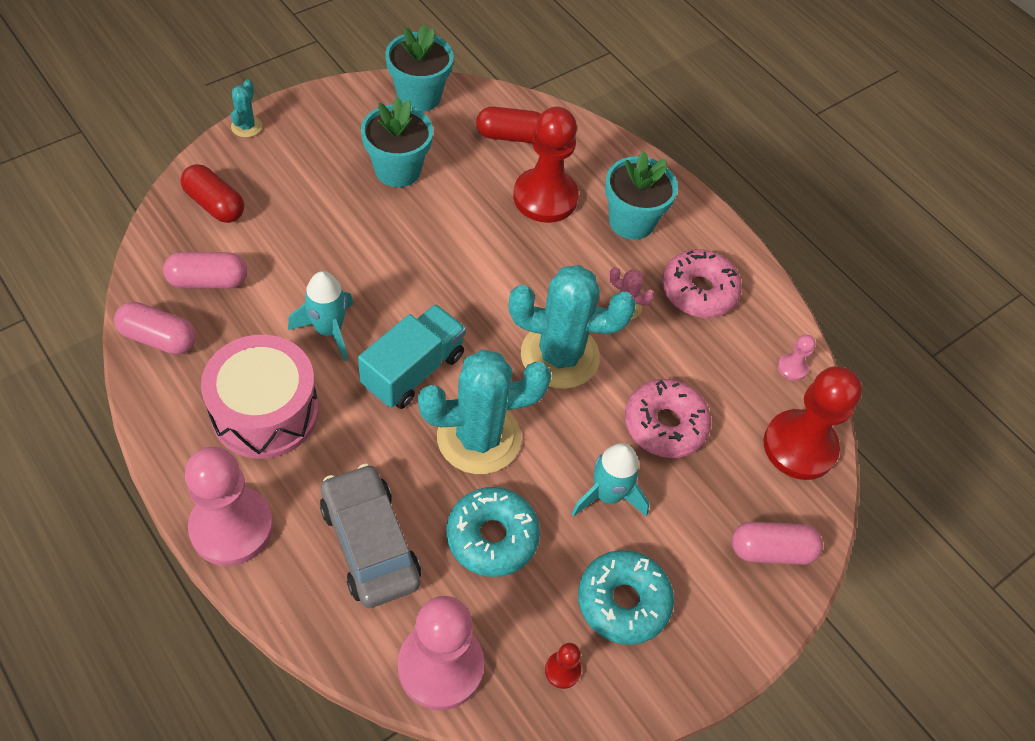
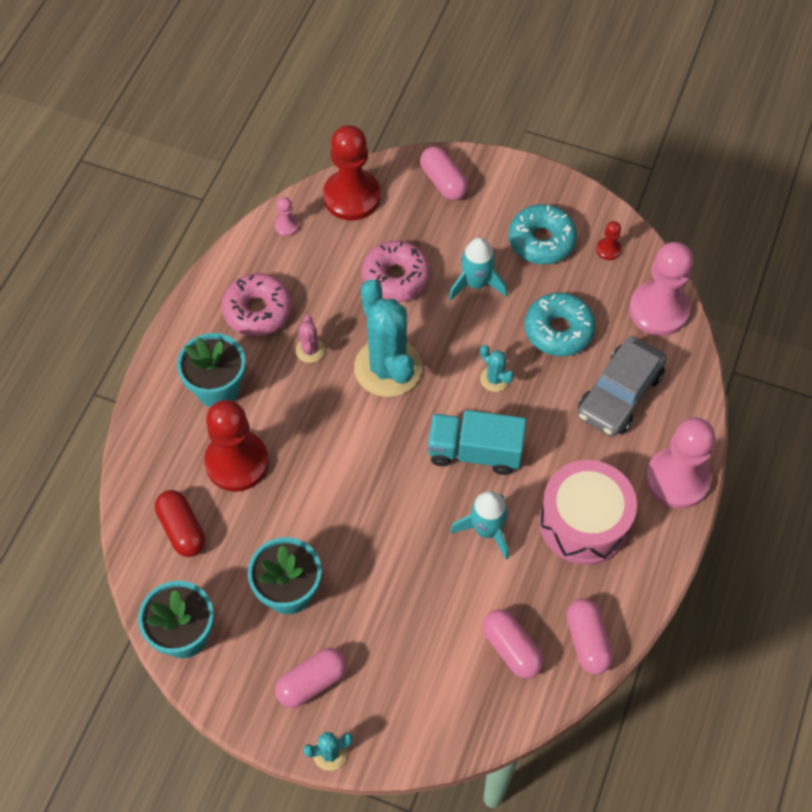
camera: 115 degrees left, 5 degrees up
red capsule [181,164,244,223] -> none
turquoise cactus [418,349,552,474] -> turquoise cactus [480,345,514,392], size x0.43
none -> pink capsule [275,648,347,708]

